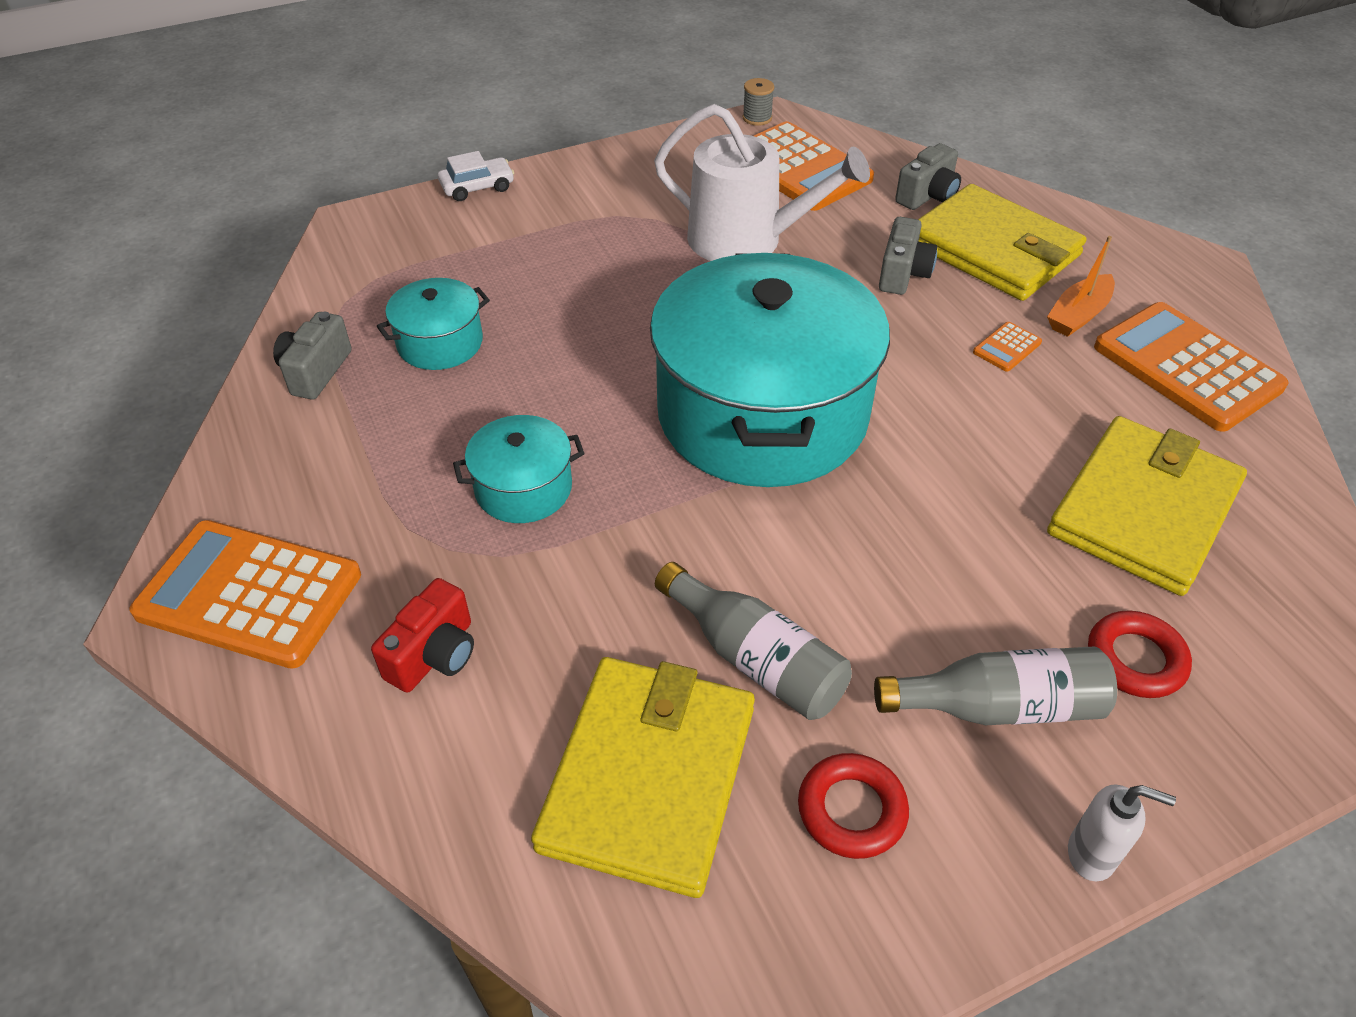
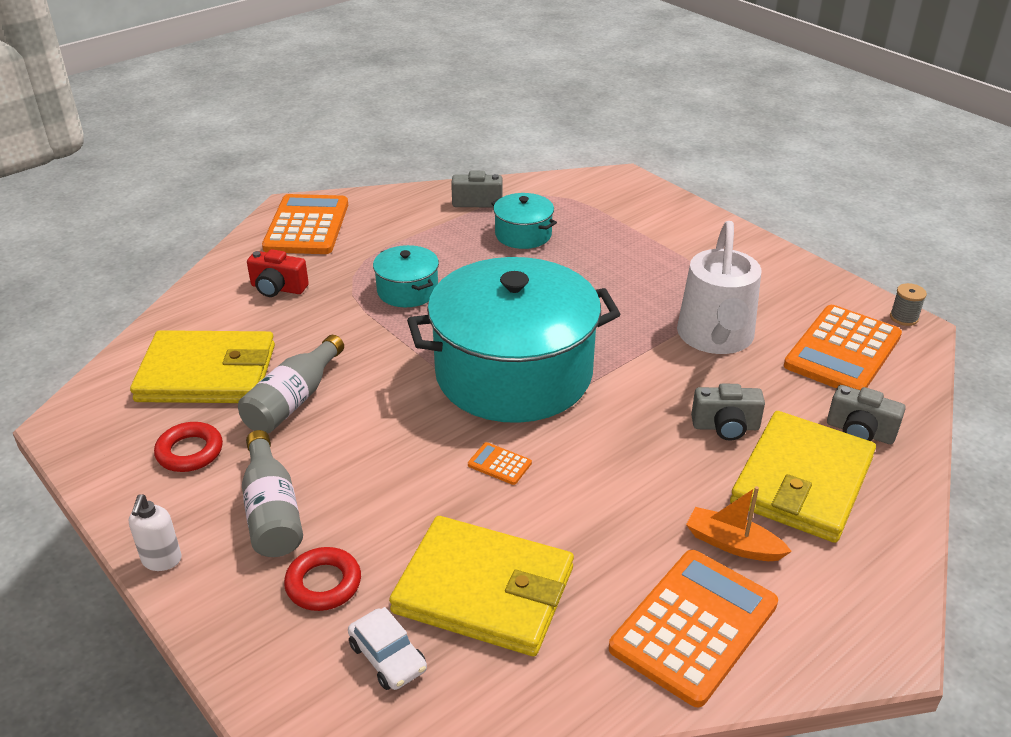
camera: 75 degrees right, 10 degrees down
white car [438,151,514,201] -> white car moved to [348,607,427,690]
orange calculator [973,322,1042,372] -> orange calculator moved to [468,442,532,485]

